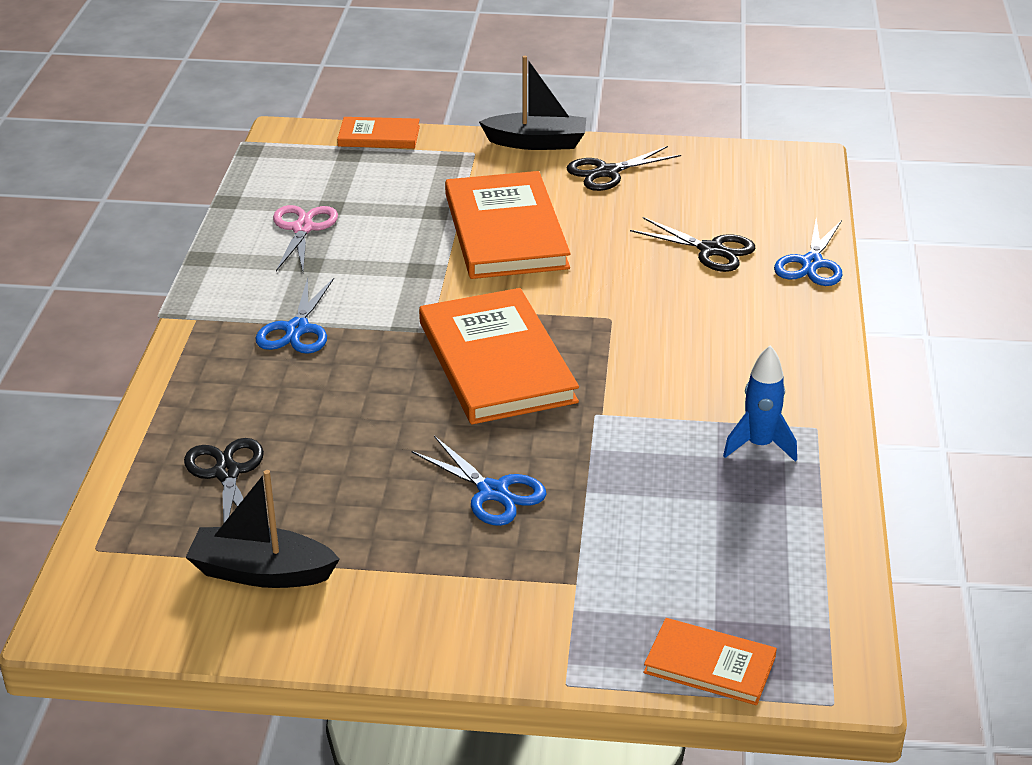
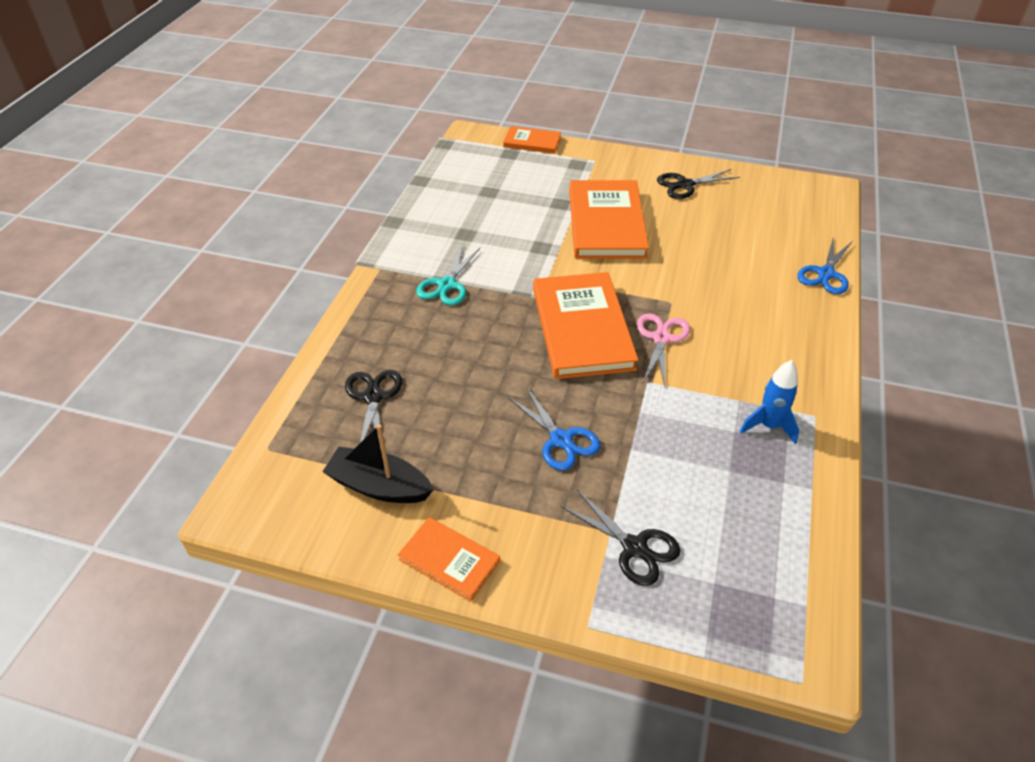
camera: 10 degrees right, 10 degrees up
blue scissors [256,277,334,354] -> turquoise scissors [416,245,480,306]
pink scissors [273,205,338,271] -> pink scissors moved to [637,313,690,387]
black boat [479,56,586,150] -> none
black scissors [630,217,755,272] -> black scissors moved to [560,490,680,586]
orange book [644,618,777,705] -> orange book moved to [398,517,500,602]

